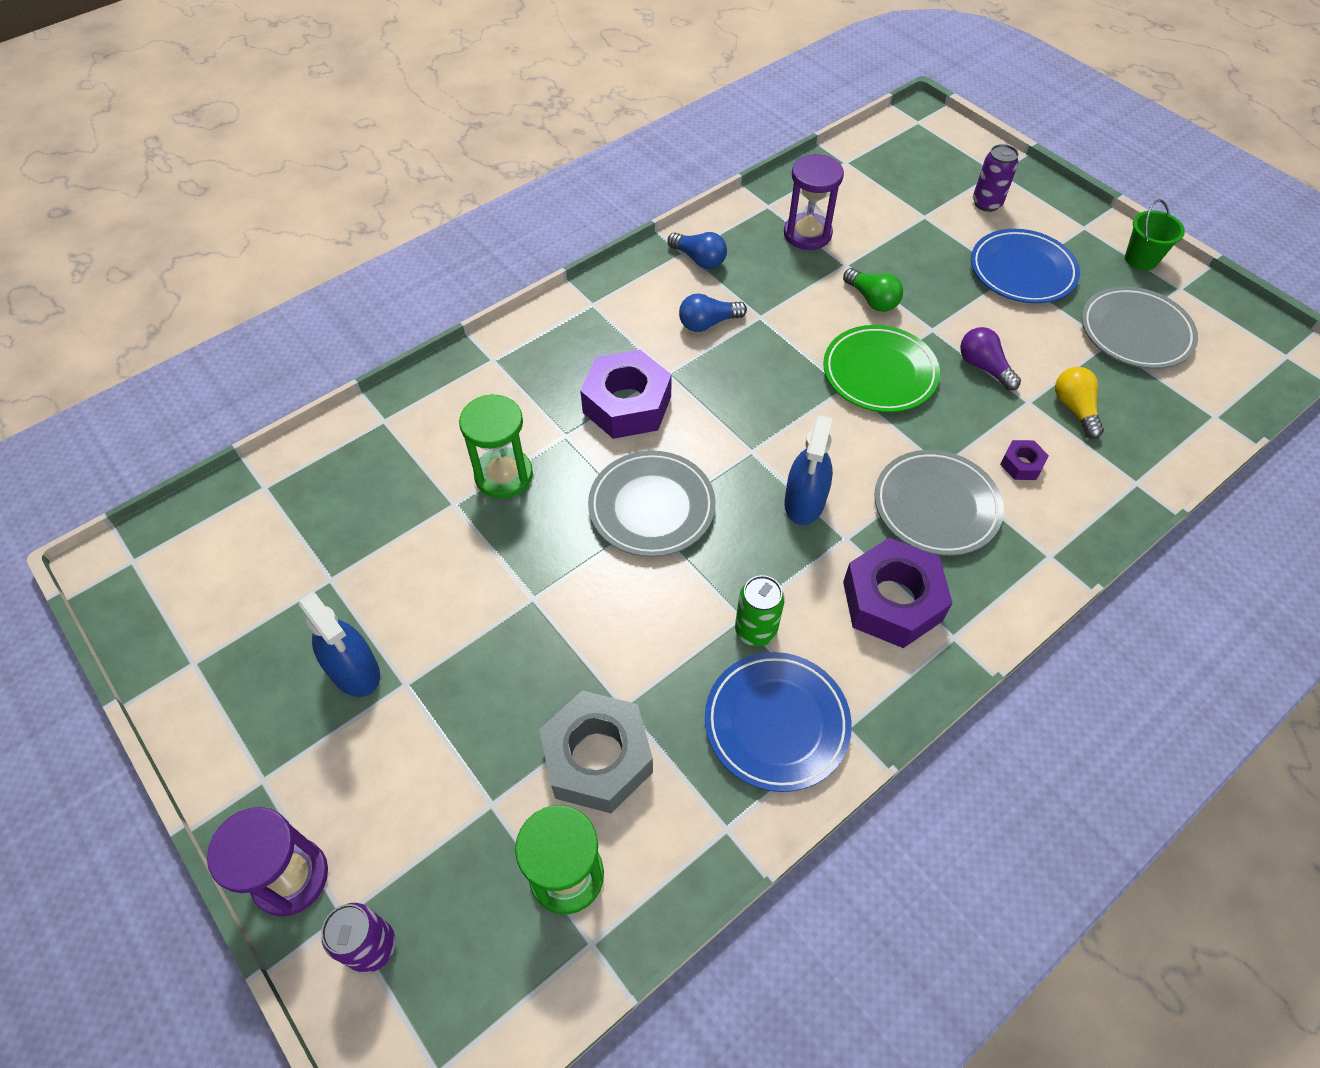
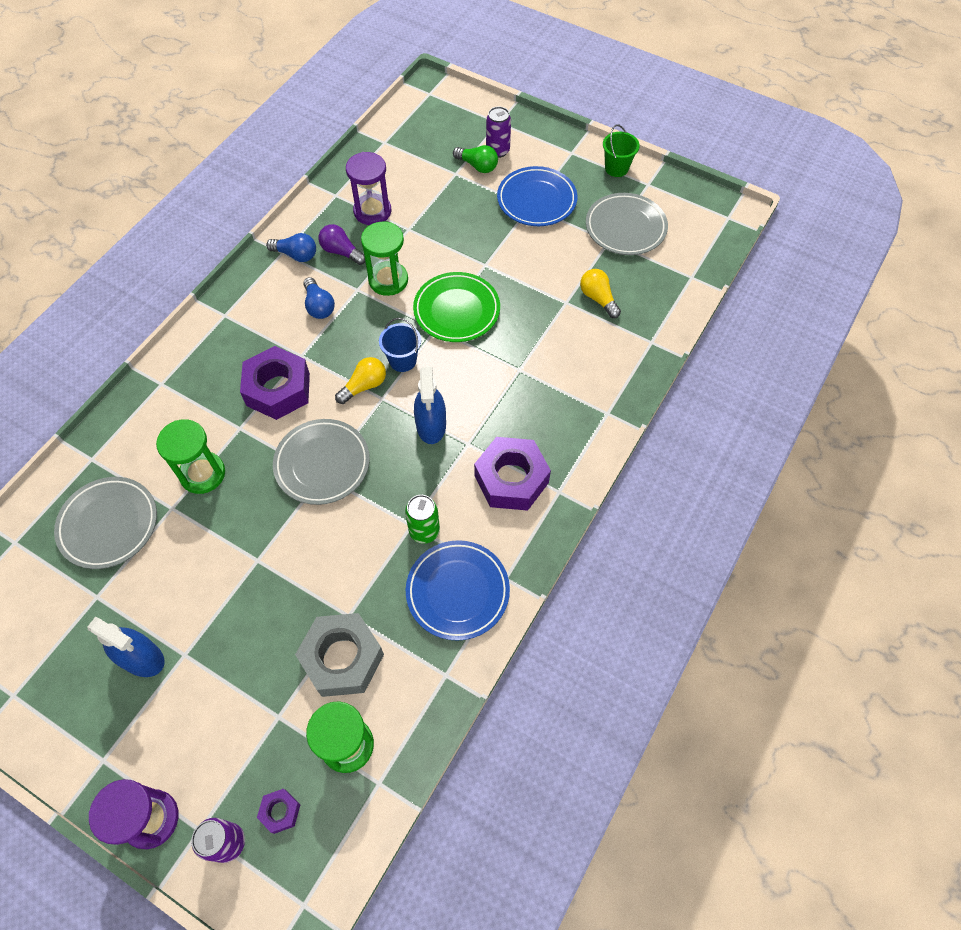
camera: 20 degrees left, 5 degrees up
blue light bulb [679,293,747,332] -> blue light bulb turned 75 degrees counterclockwise [303,277,335,319]
green light bulb [843,268,903,312] -> green light bulb moved to [453,145,498,173]
grey plate [874,450,1004,556] -> grey plate moved to [54,477,157,569]
purple light bulb [960,327,1021,391] -> purple light bulb moved to [318,224,365,265]
purple nut [1000,440,1049,480] -> purple nut moved to [257,789,300,834]
none -> yellow light bulb [335,357,386,404]
none -> green hourglass [361,222,408,296]
none -> blue bucket [379,318,421,372]

